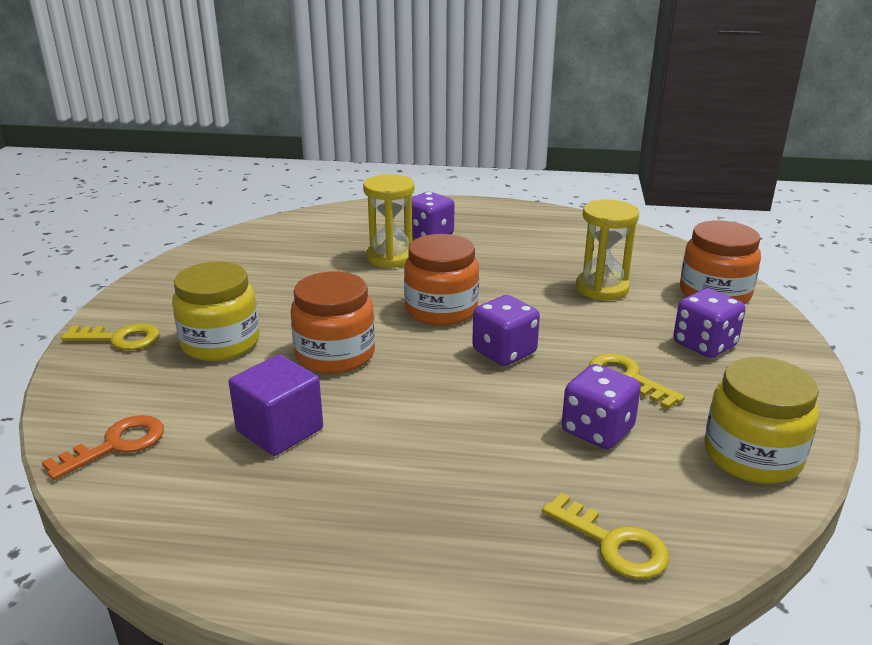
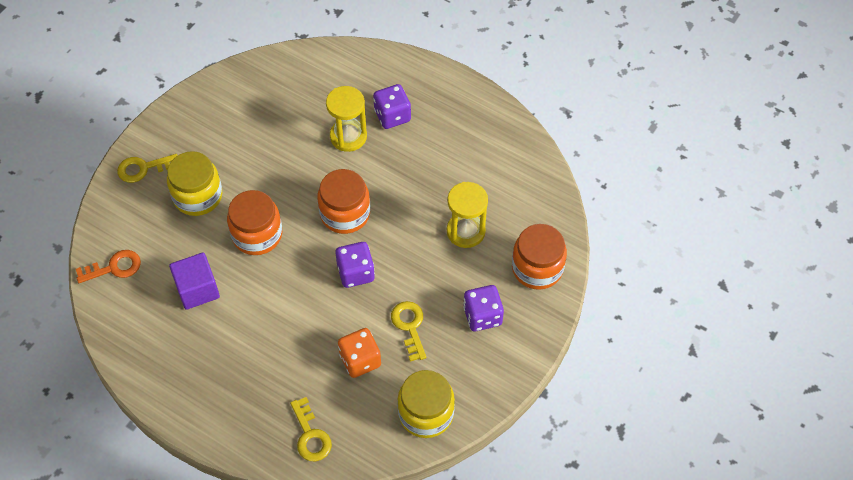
camera: 25 degrees right, 30 degrees up
yellow key [61,324,160,350] -> yellow key turned 135 degrees clockwise [117,154,178,183]
purple dice [562,364,641,449] -> orange dice [338,328,381,378]

